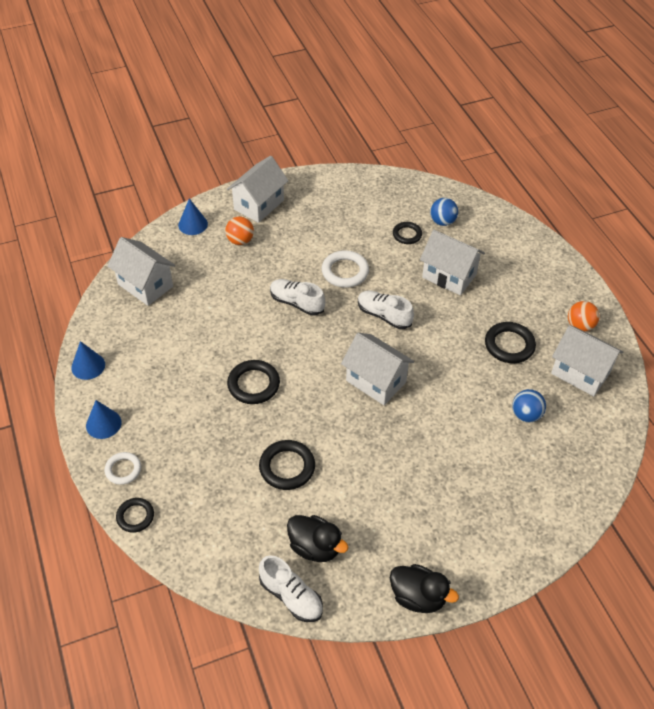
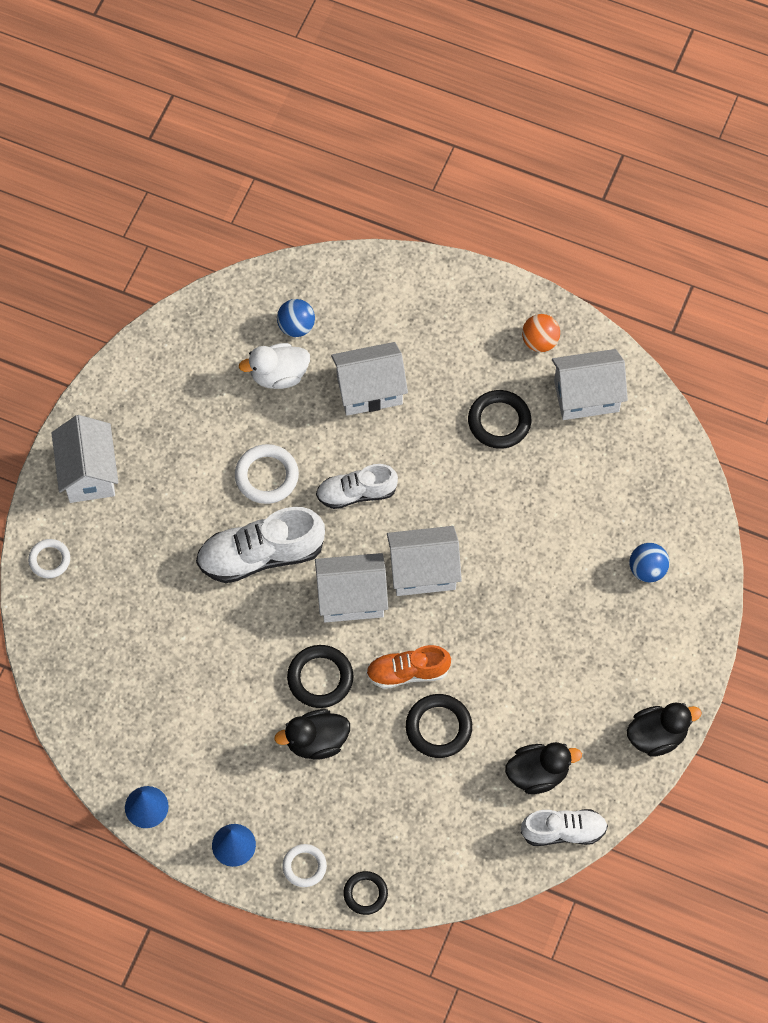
camera: 45 degrees left, 15 degrees up
white house [107,237,175,306] -> white house moved to [315,553,388,622]
blue cone [178,198,208,235] -> white ring [28,539,70,578]
orange ball [225,217,254,245] -> none
white shoe [270,279,325,316] -> white shoe [196,507,325,583], size x1.57
black ring [393,222,422,244] -> white duck [239,343,310,389]
blue ball [512,389,546,422] -> blue ball moved to [630,543,669,582]
none -> black duck [274,709,350,760]
none -> orange shoe [366,645,451,689]

